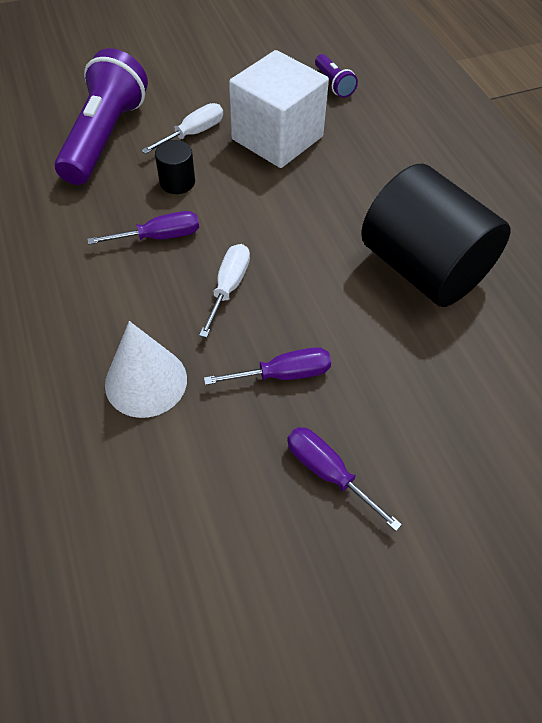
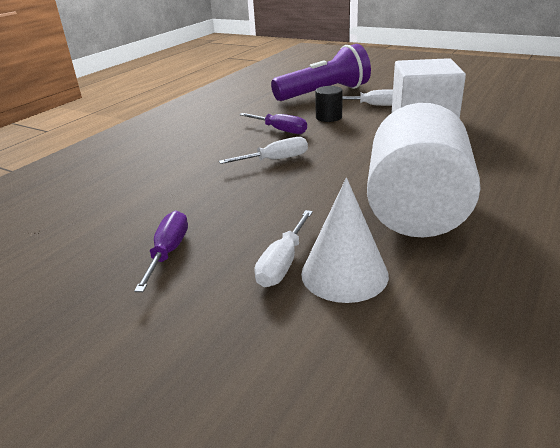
camera: 55 degrees right, 25 degrees down
white cone [105,321,187,418] -> white cone moved to [301,178,389,303]
purple screwdriver [204,347,331,385] -> none
purple flashlight [315,54,358,98] -> none
black cylinder [361,164,511,307] -> white cylinder [367,103,481,237]
none -> white screwdriver [254,210,313,287]

